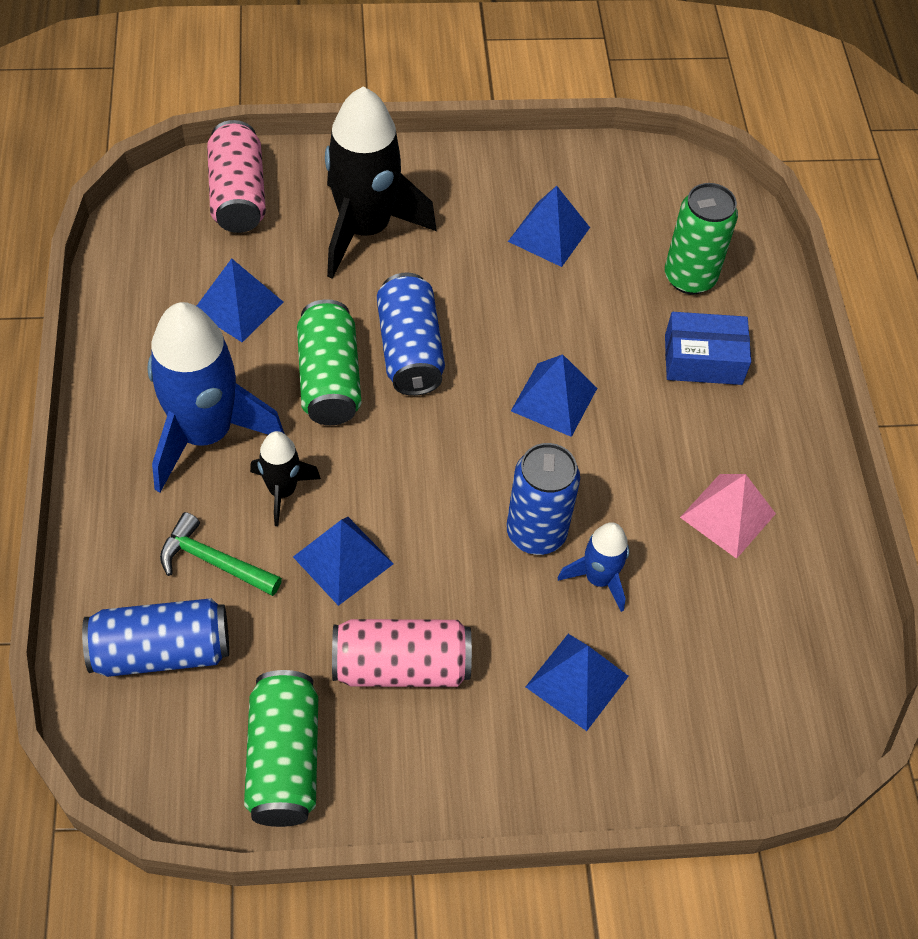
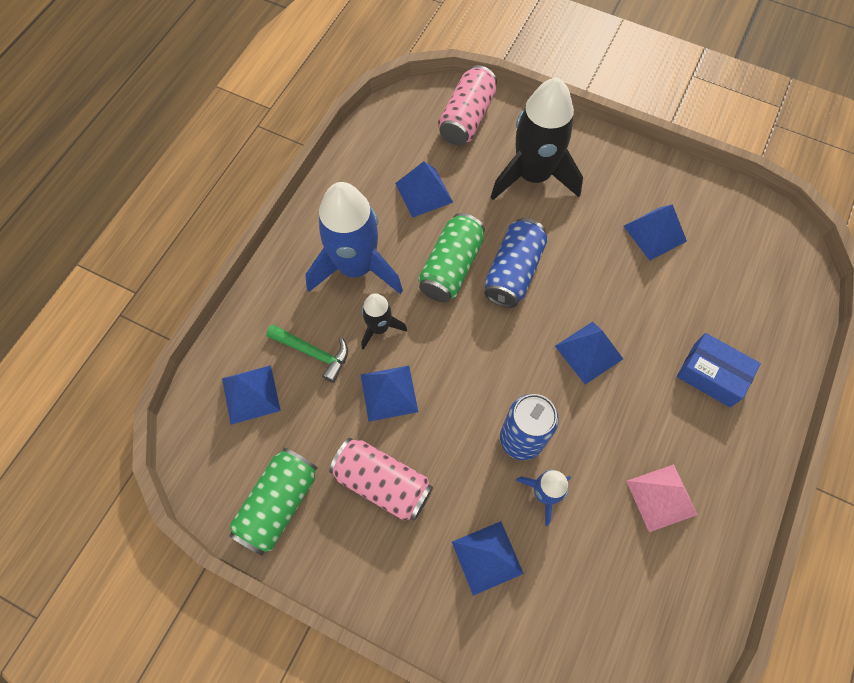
camera: 35 degrees right, 10 degrees up
blue can [82,598,229,677] -> blue pyramid [222,365,281,424]
green hammer [160,512,282,596] -> green hammer turned 150 degrees clockwise [266,324,348,383]
green can [665,183,738,295] -> none

